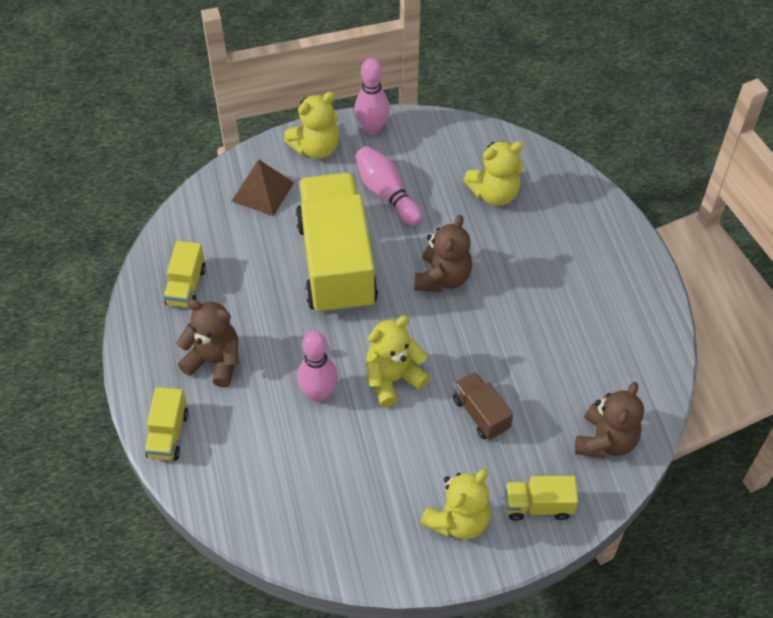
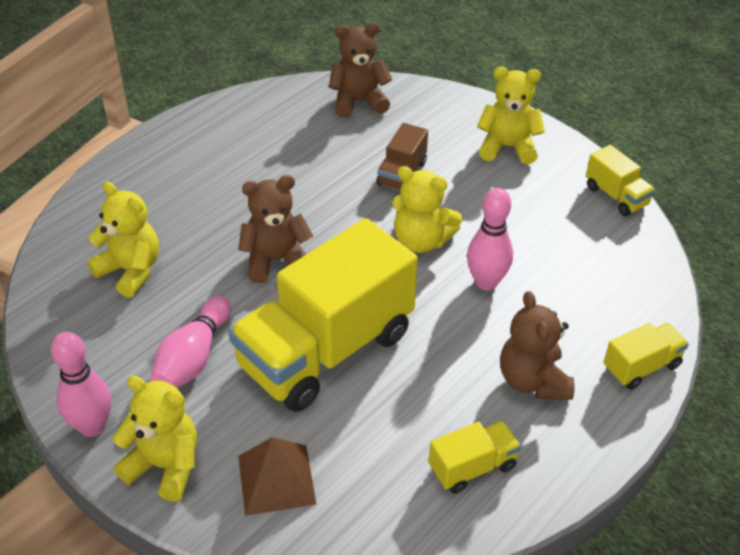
camera: 125 degrees left, 10 degrees down
yellow truck [505,476,578,521] -> yellow truck moved to [586,145,655,216]

